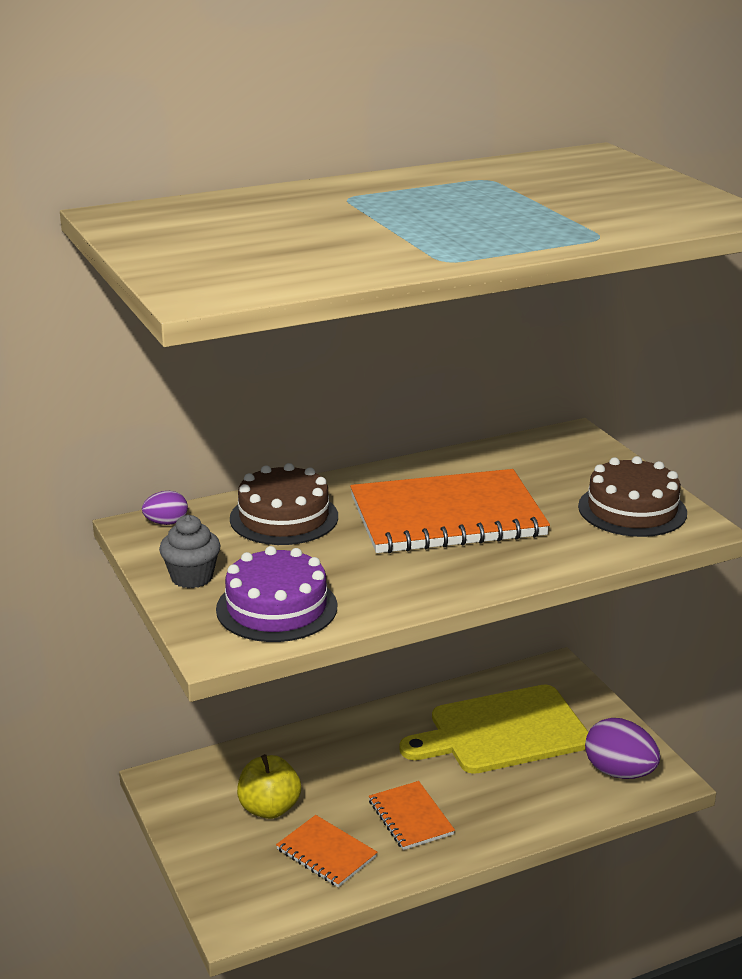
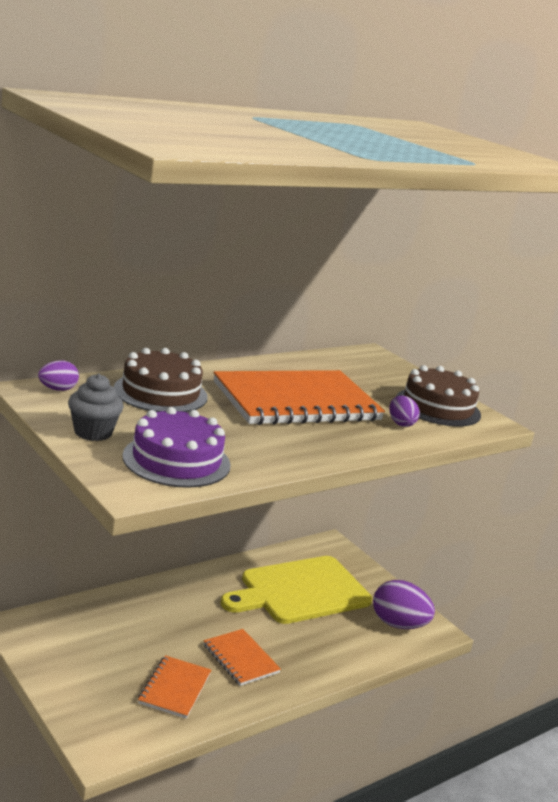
camera: 15 degrees left, 5 degrees down
yellow apple [237,754,301,819] -> none
orange notebook [276,815,378,887] -> orange notebook turned 75 degrees clockwise [138,655,211,719]
none -> purple egg [389,396,420,427]

